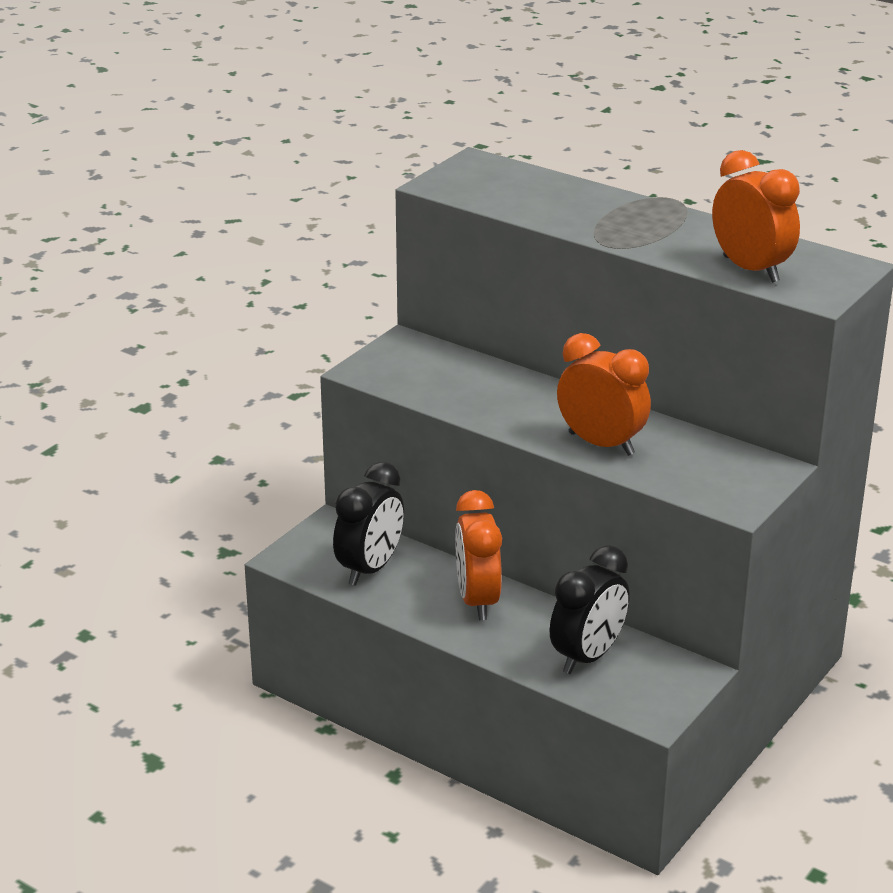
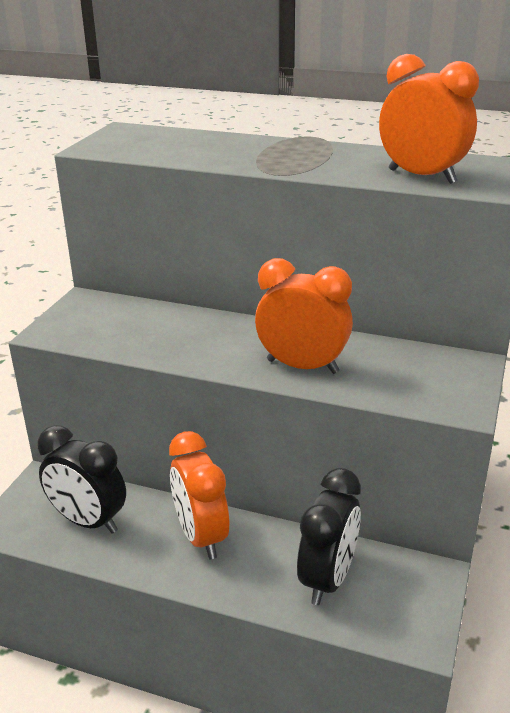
camera: 15 degrees left, 0 degrees up
black clock [333,462,404,586] -> black clock turned 105 degrees clockwise [37,425,126,534]

